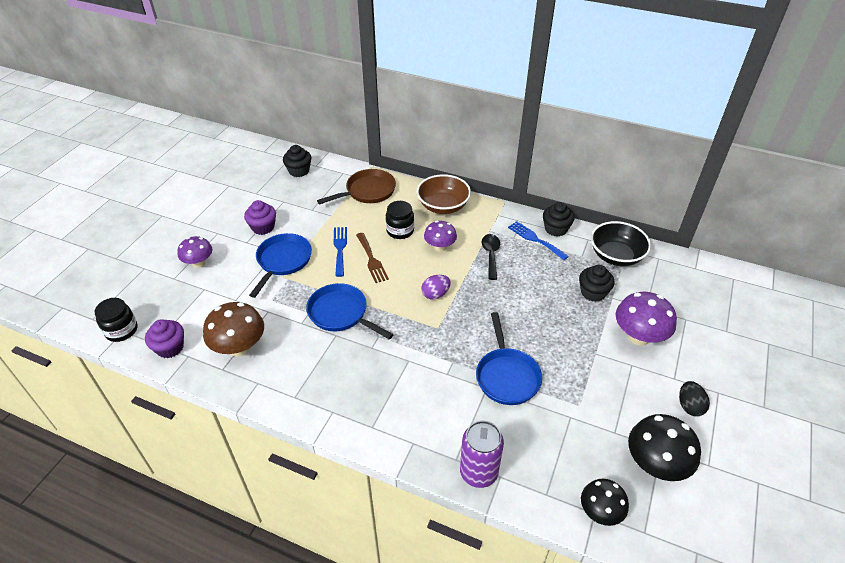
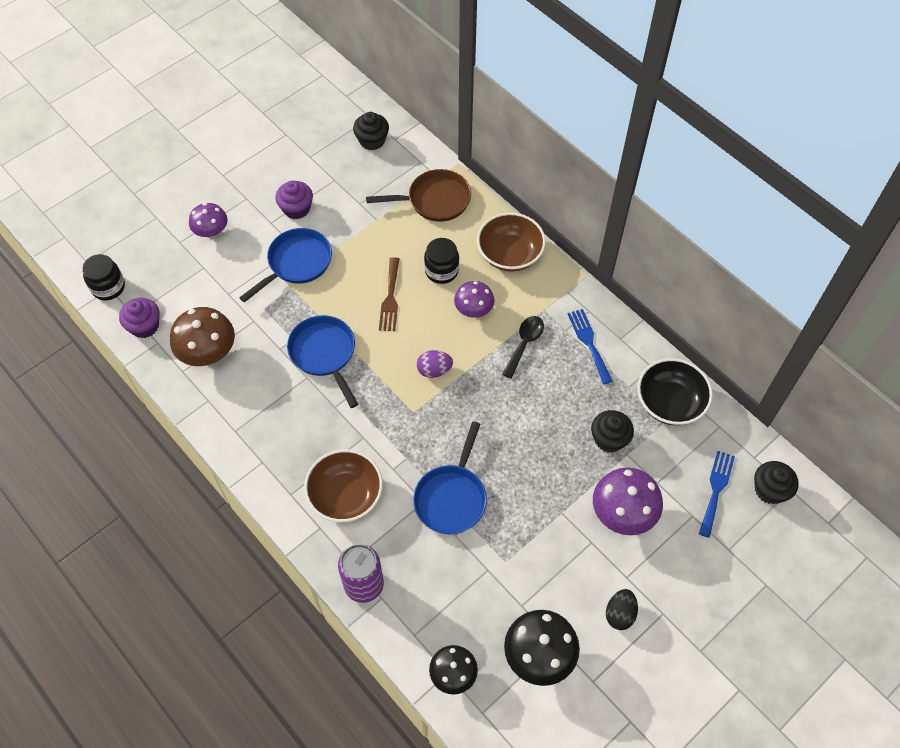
camera: 25 degrees right, 15 degrees up
blue fork [333,227,347,277] -> blue fork moved to [699,451,735,538]
black cupcake [543,202,575,236] -> black cupcake moved to [754,461,799,504]
none -> brown bowl [304,449,383,522]

